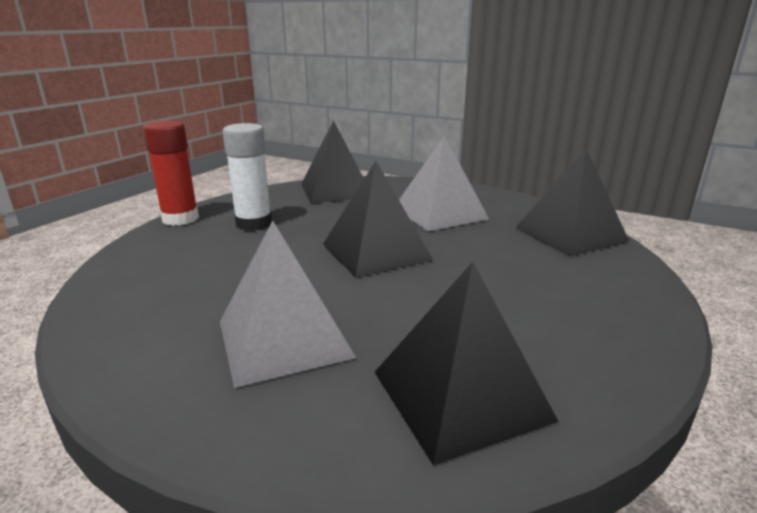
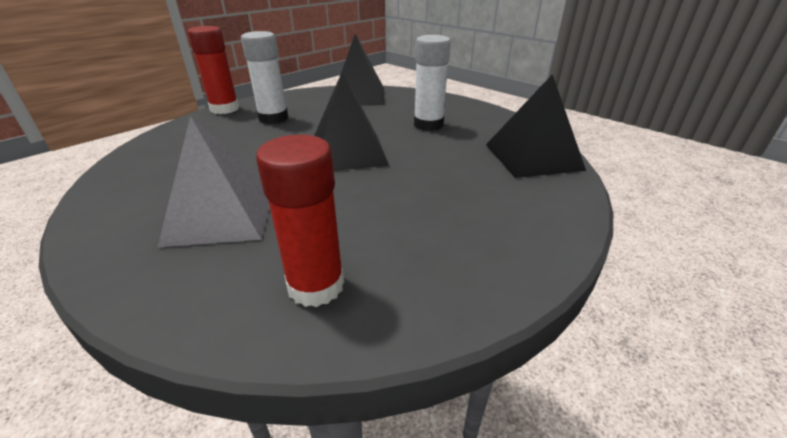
camera: 15 degrees right, 10 degrees up
black pyramid [375,262,559,465] -> red glue stick [256,135,344,307]
grey pyramid [399,135,489,231] -> white glue stick [414,35,451,131]

